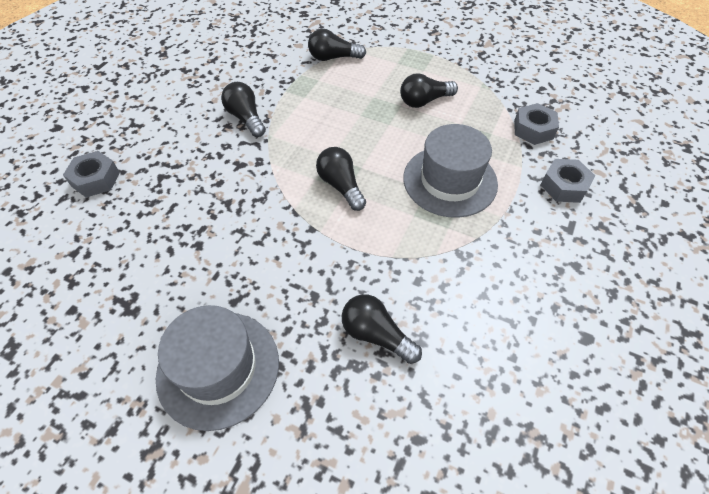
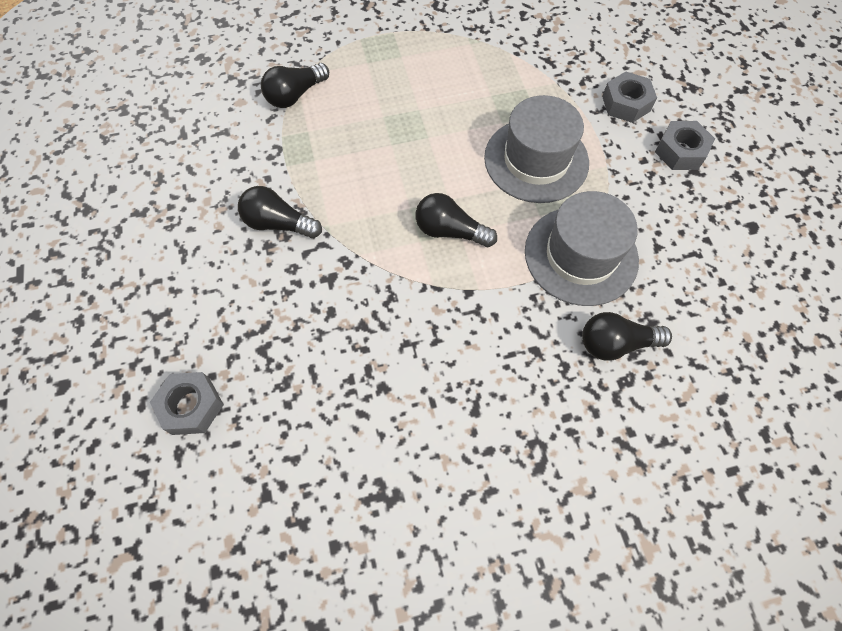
camera: 40 degrees left, 10 degrees up
grey hat [156,305,279,431] -> grey hat moved to [525,191,639,306]
black light bulb [400,73,458,108] -> none
grey nut [514,103,559,145] -> grey nut moved to [655,121,715,170]

